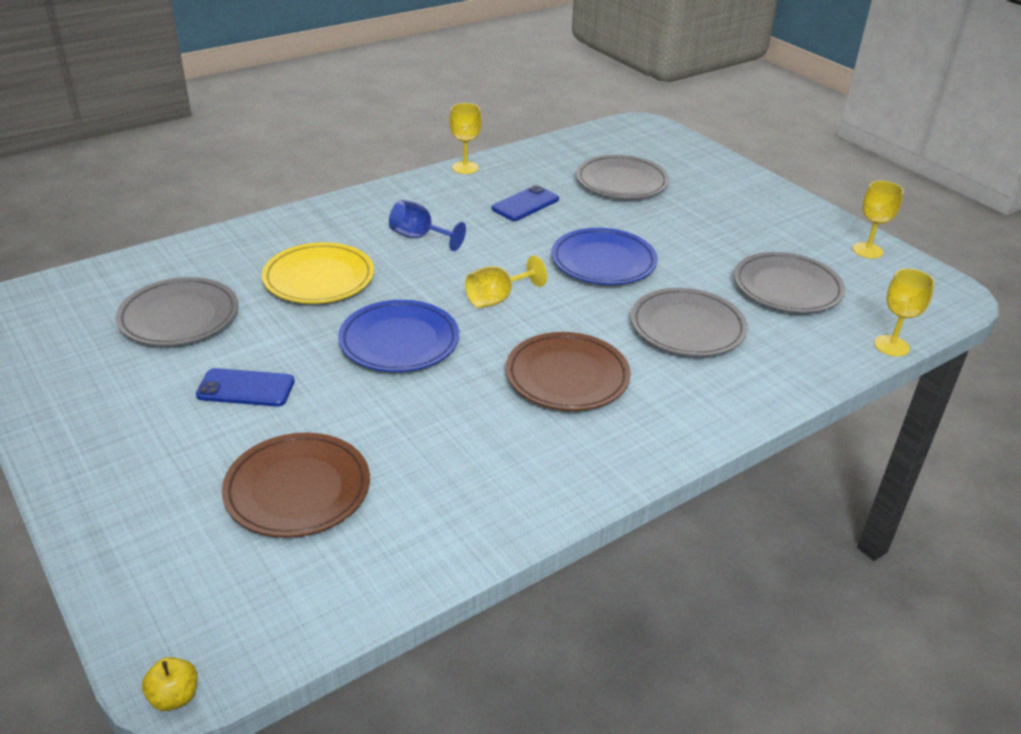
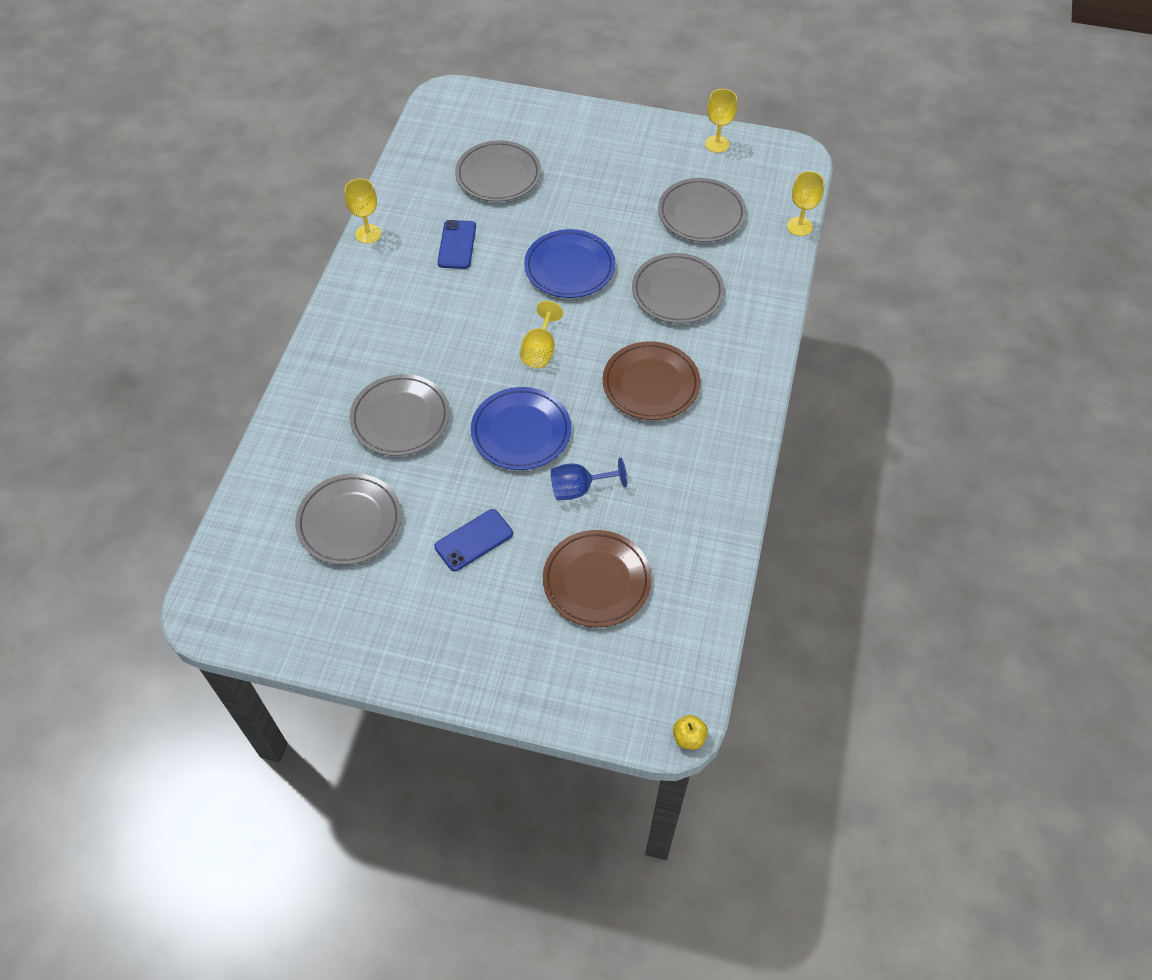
camera: 40 degrees left, 20 degrees up
yellow plate [262,242,374,304] -> grey plate [349,374,450,456]
blue goblet [389,200,466,251] -> blue goblet moved to [551,458,627,500]

